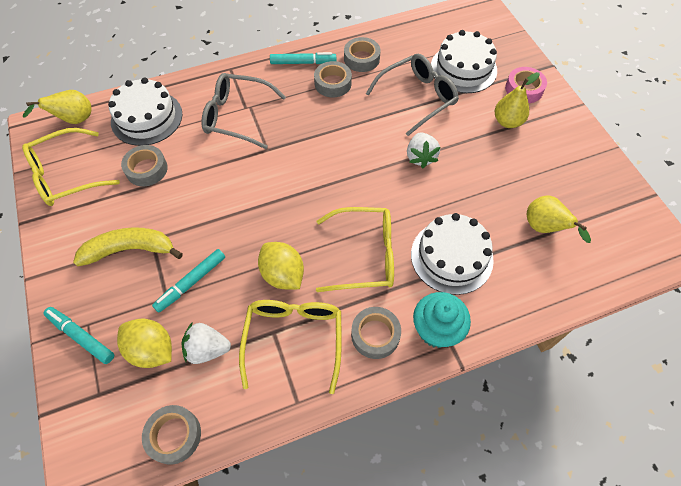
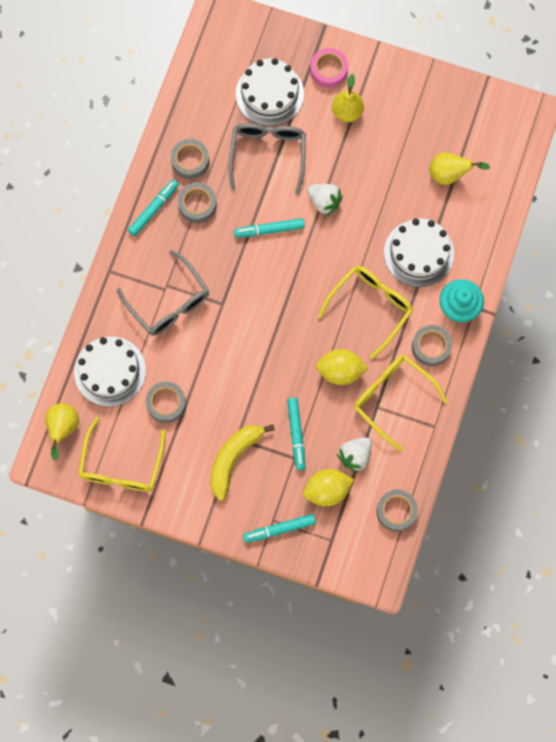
camera: 50 degrees left, 15 degrees up
grey glasses [202,73,286,149] -> grey glasses turned 90 degrees counterclockwise [117,250,209,336]
none -> turquoise marker [234,218,305,238]

